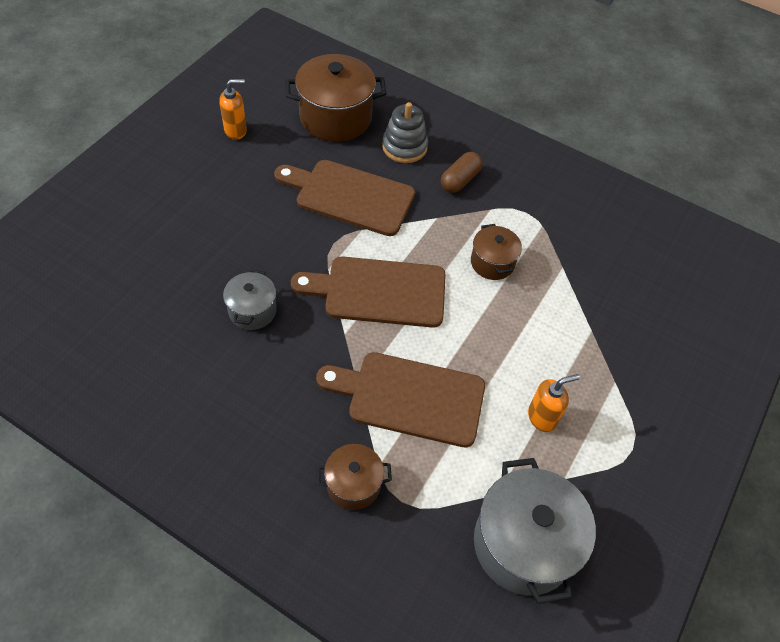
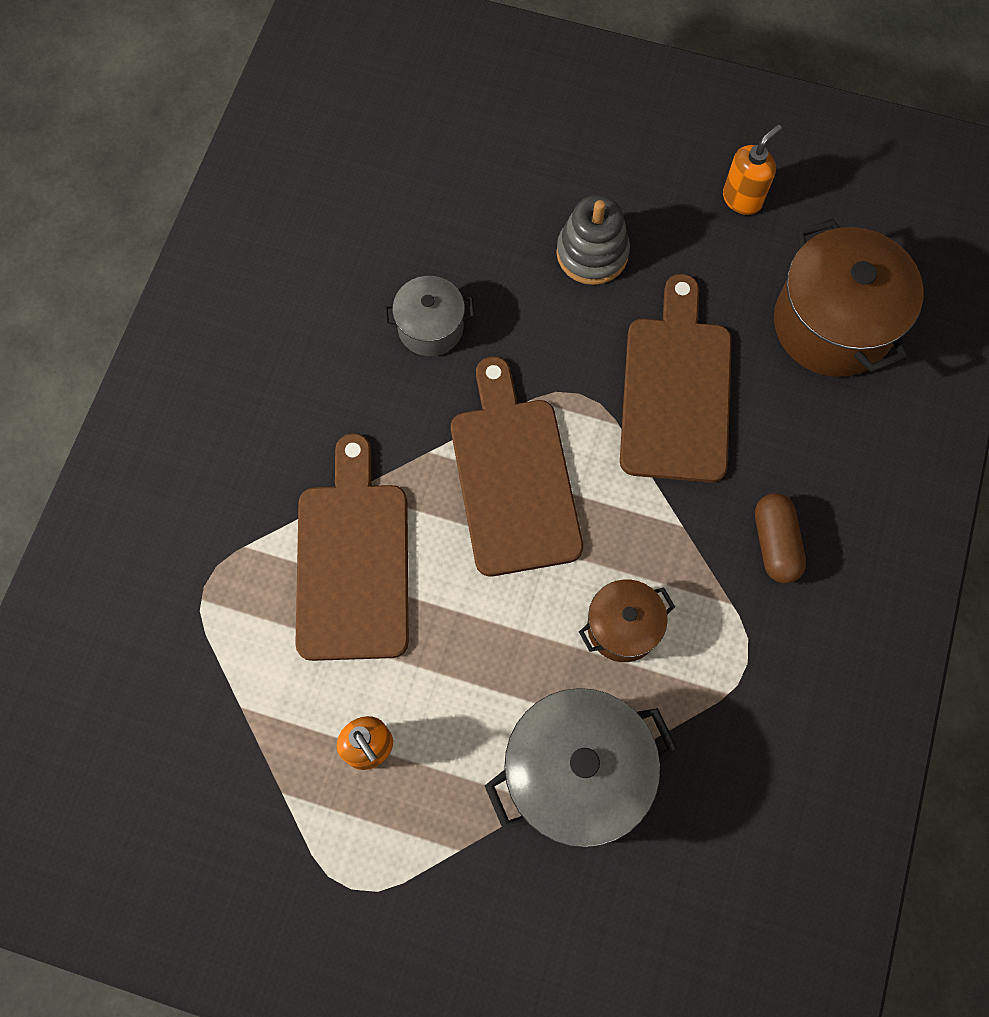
camera: 80 degrees right, 15 degrees up
orange soap dispenser [219,79,247,140] -> orange soap dispenser turned 105 degrees counterclockwise [723,124,782,215]
brown pot [317,444,392,510] -> none
grey stacking toy [382,102,428,163] -> grey stacking toy moved to [556,195,630,285]
brown capsule [441,152,482,193] -> brown capsule turned 60 degrees clockwise [755,493,806,583]
grey pot [474,458,596,604] -> grey pot moved to [485,688,677,847]

